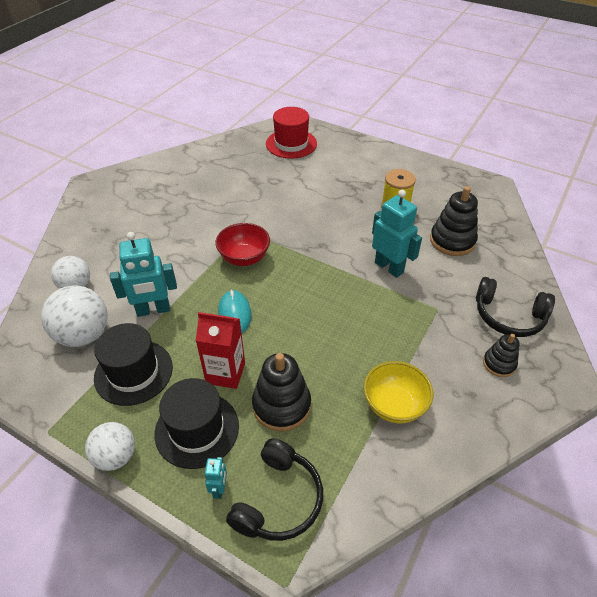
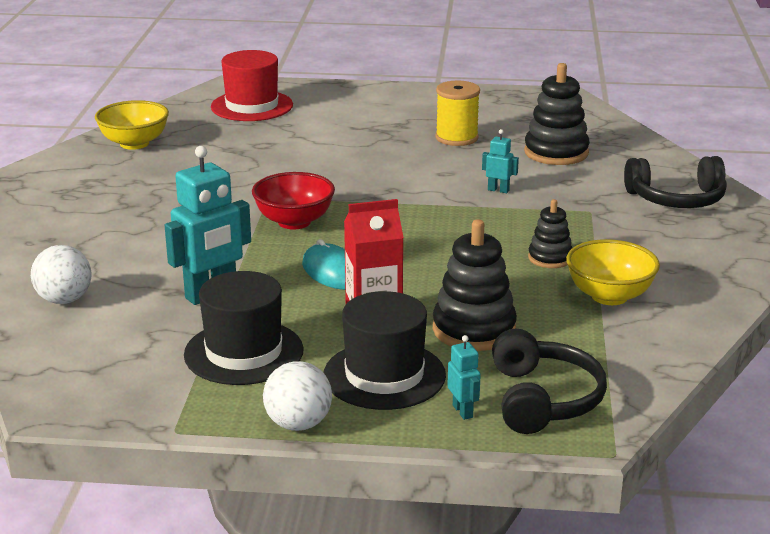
camera: 25 degrees left, 20 degrees down
white ball [41,285,108,347] -> none
turquoise robot [372,190,422,278] -> turquoise robot [482,129,519,193], size x0.48
black stacking toy [483,334,520,377] -> black stacking toy moved to [528,199,572,268]
none -> yellow bowl [95,100,169,150]

